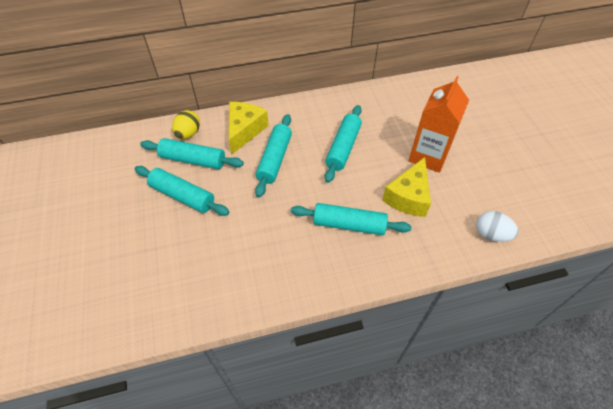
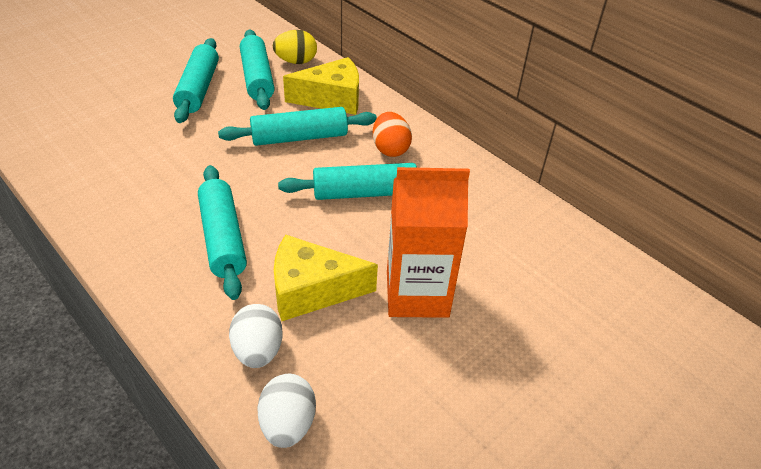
camera: 60 degrees right, 10 degrees down
none -> white egg [229,304,283,368]
none -> orange egg [373,112,412,157]

